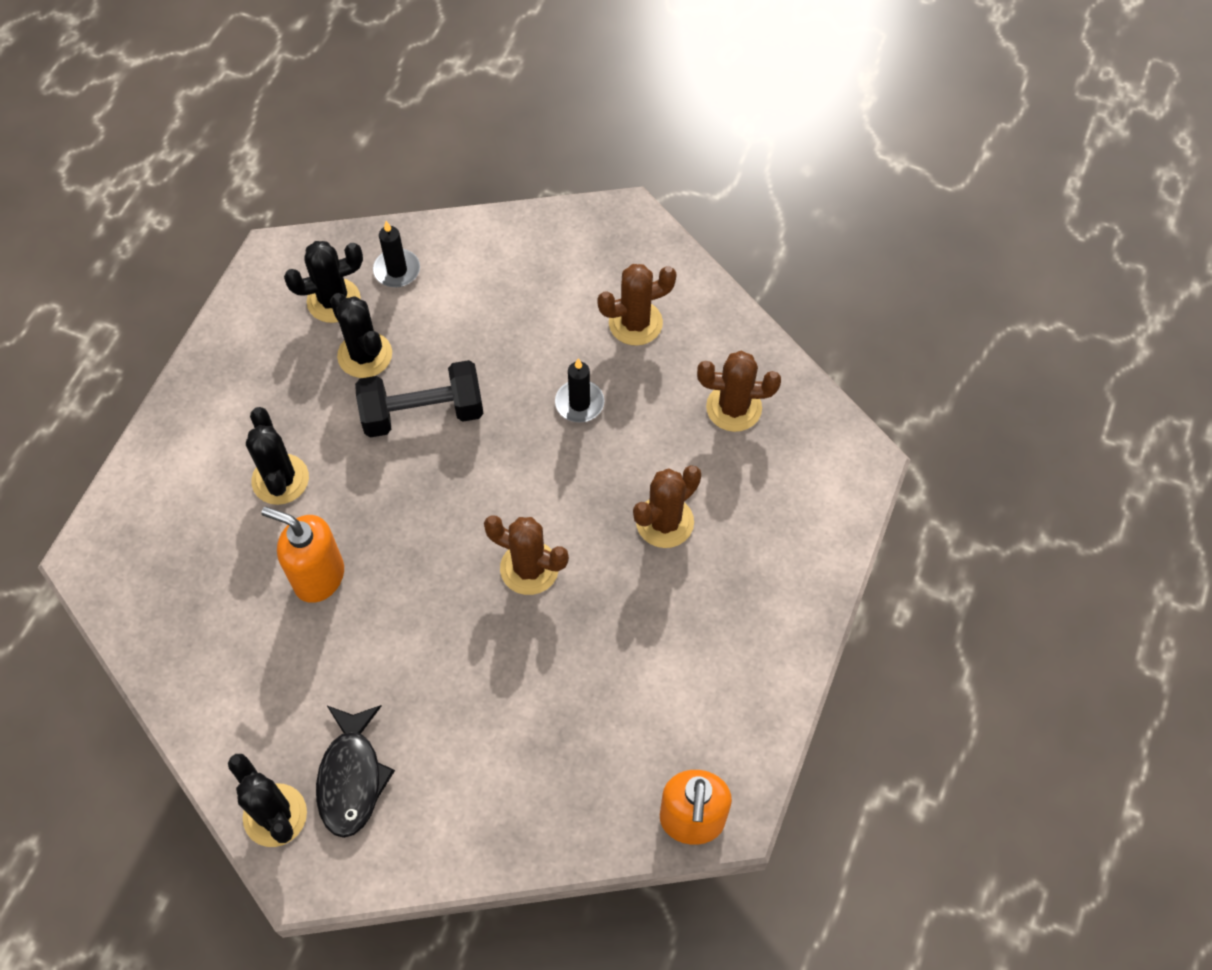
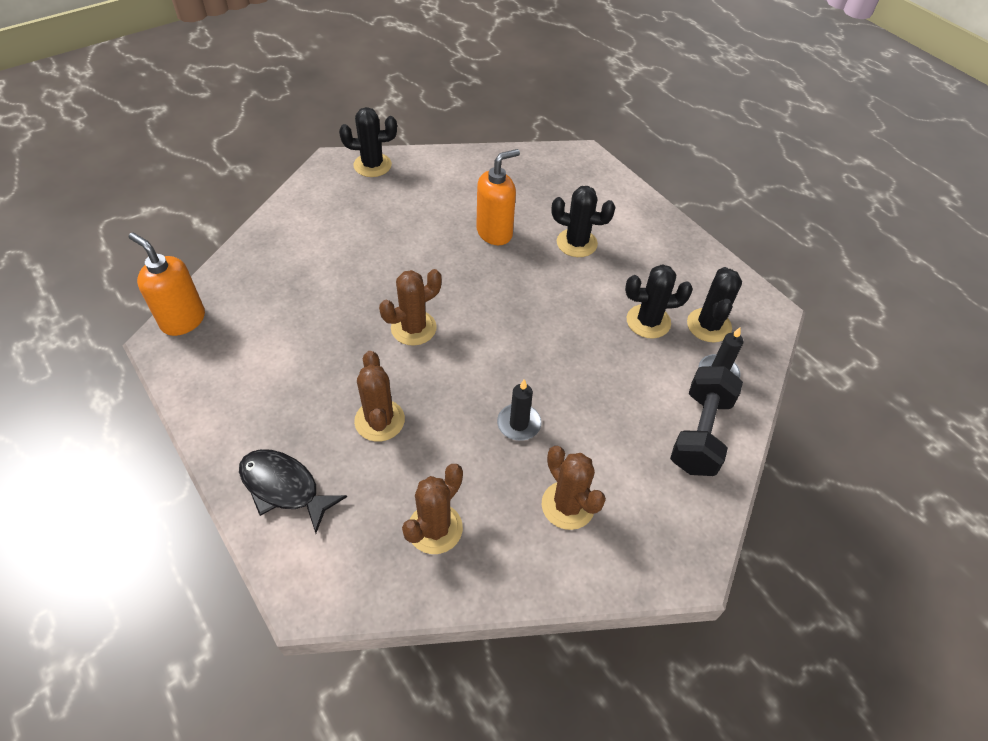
camera: 120 degrees right, 10 degrees down
black fish [316,705,395,838] -> black fish moved to [239,449,347,533]
black dumbbell [355,360,484,438] -> black dumbbell moved to [670,366,743,476]
brown cactus [597,264,677,346] -> brown cactus turned 45 degrees counterclockwise [542,446,606,530]

